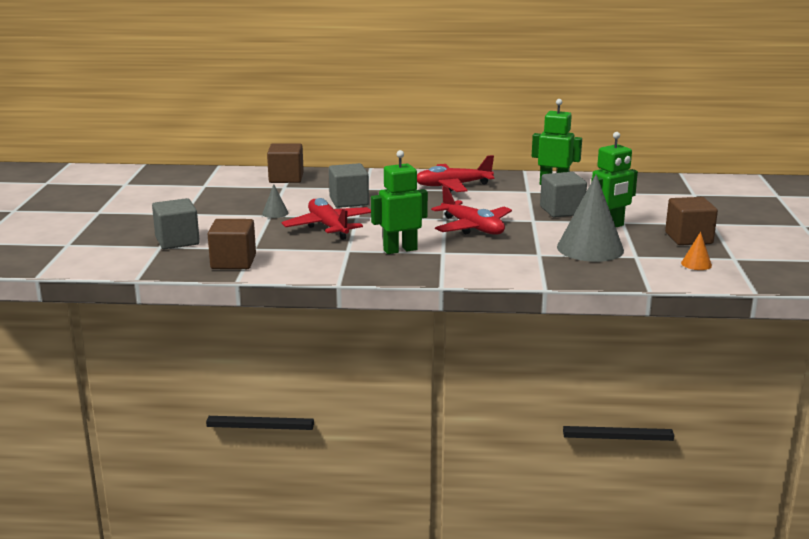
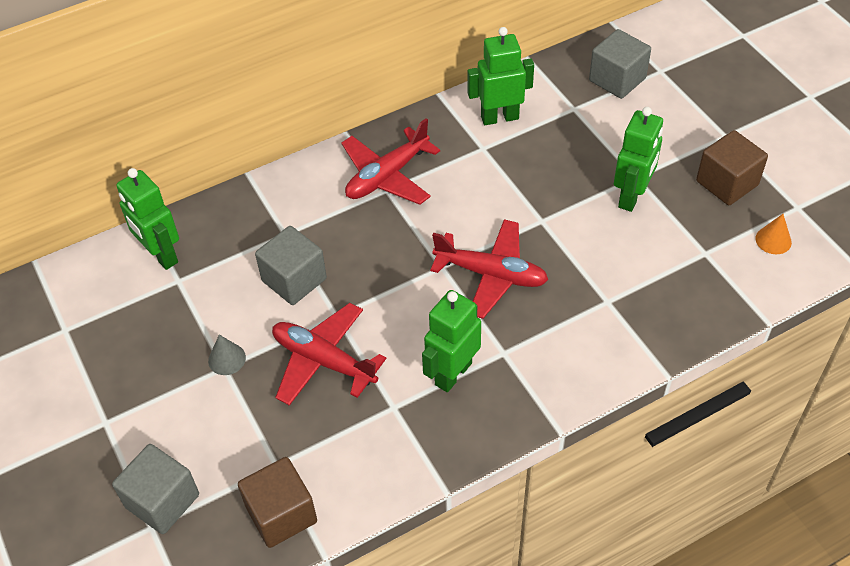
camera: 30 degrees left, 30 degrees up
brown cube [267,143,304,183] -> green robot [116,168,179,270]
grey cube [540,172,587,218] -> grey cube moved to [589,29,651,99]
grey cone [557,174,624,262] -> none

